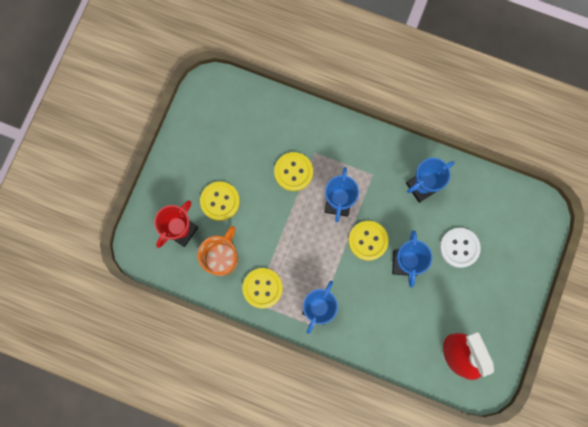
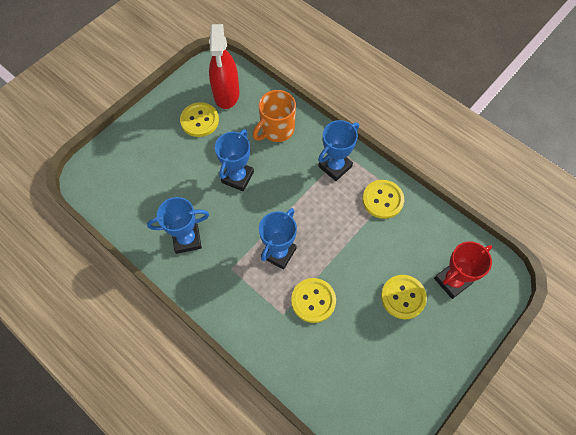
camera: 160 degrees left, 15 degrees down
orange mug [197,226,238,276] -> orange mug moved to [253,90,296,142]
yellow button [348,221,389,261] -> yellow button moved to [180,102,219,137]
white button [440,228,481,268] -> none

